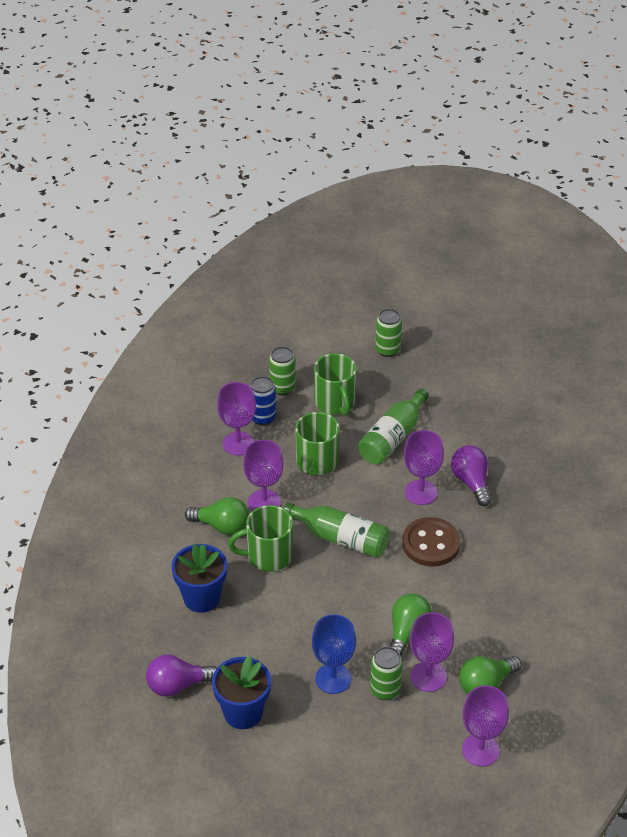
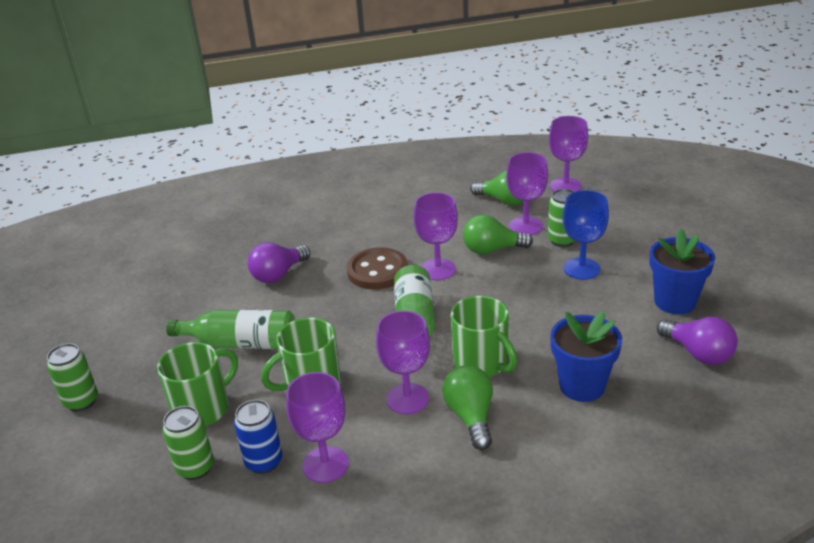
camera: 115 degrees left, 10 degrees down
purple goblet [404,430,444,505] -> purple goblet moved to [413,192,458,280]

